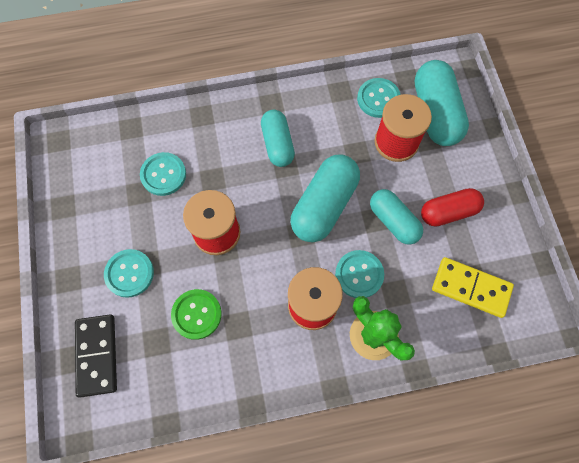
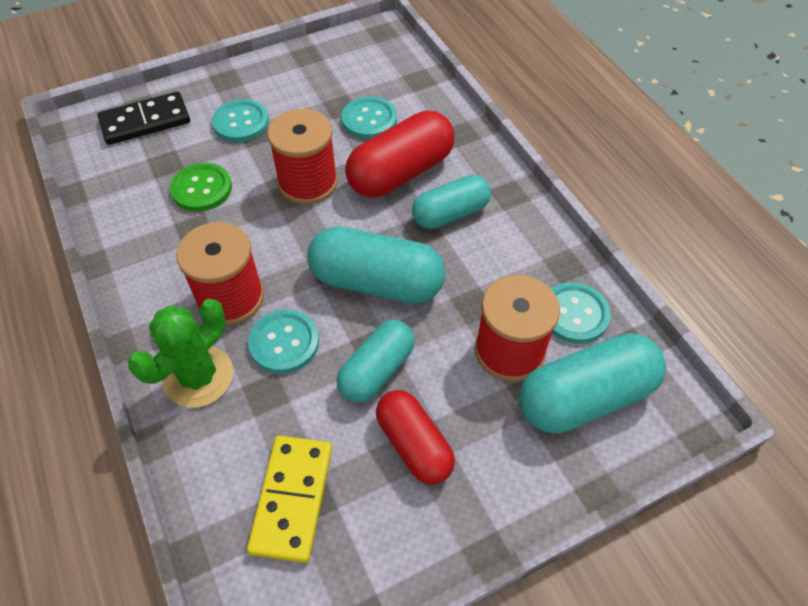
camera: 75 degrees right, 15 degrees down
none -> red capsule [345,110,455,198]

